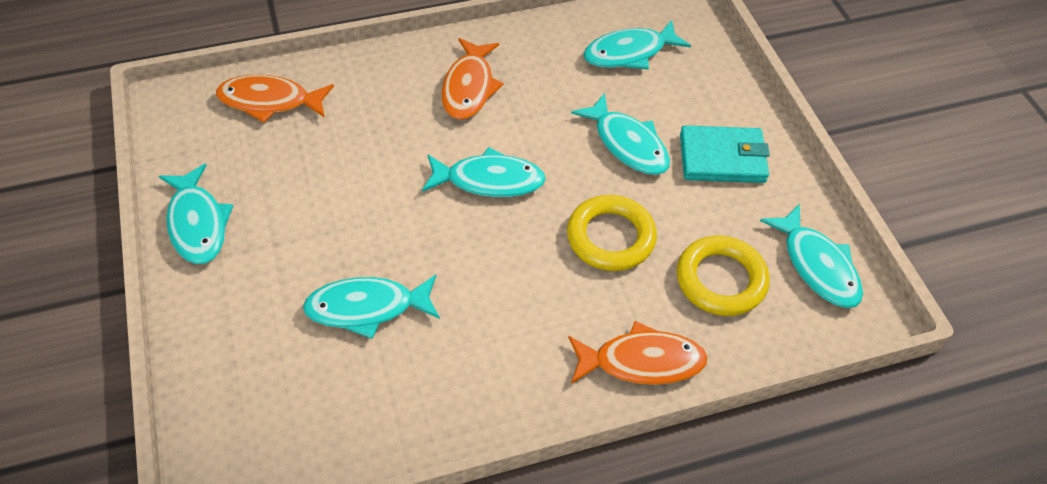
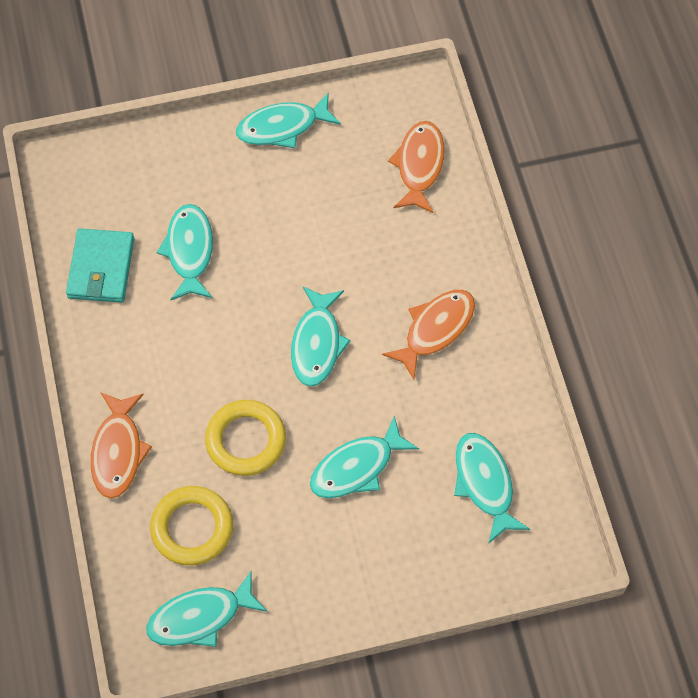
camera: 95 degrees right, 10 degrees up
orange fish [441,38,504,120] -> orange fish turned 120 degrees clockwise [382,290,475,380]
turquoise wallet [680,125,770,183] -> turquoise wallet moved to [66,229,134,303]

